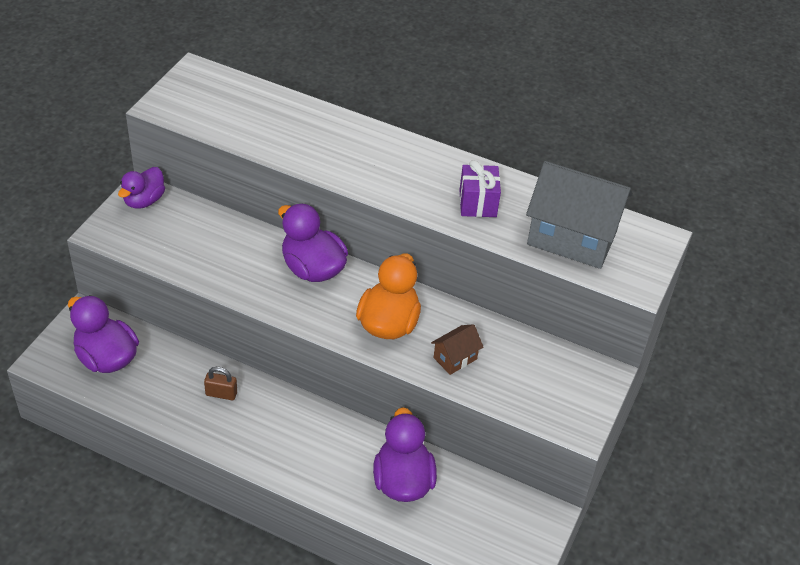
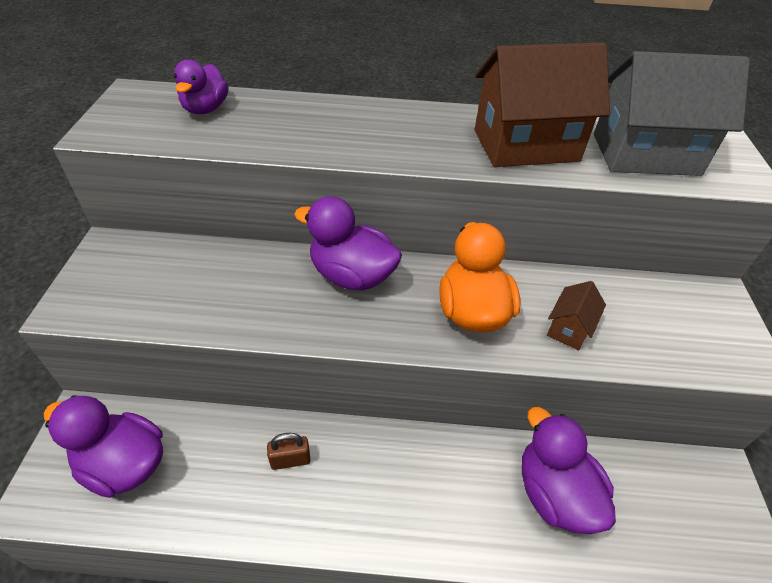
camera: 20 degrees left, 0 degrees up
purple duck [118,167,165,209] -> purple duck moved to [174,60,228,114]
purple gift [459,160,501,217] -> brown house [475,43,610,167]

